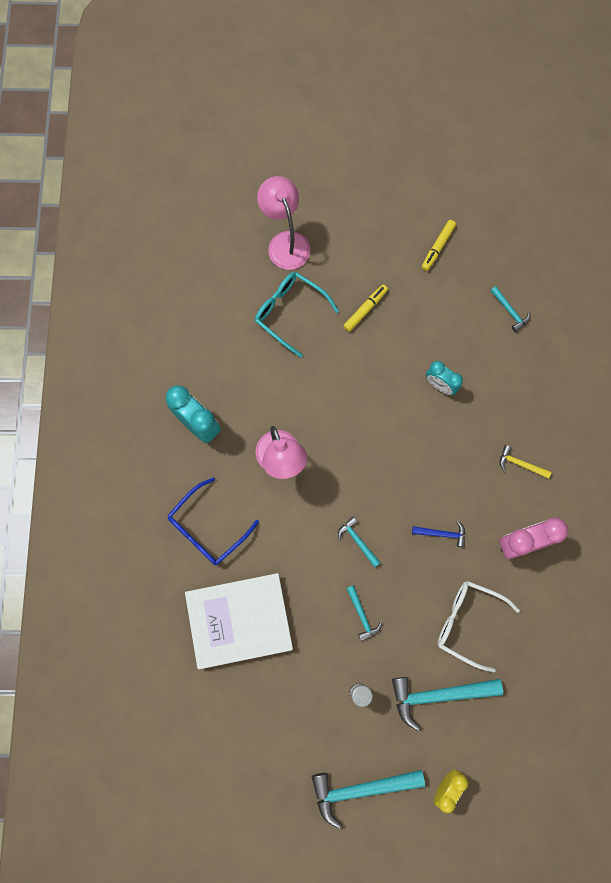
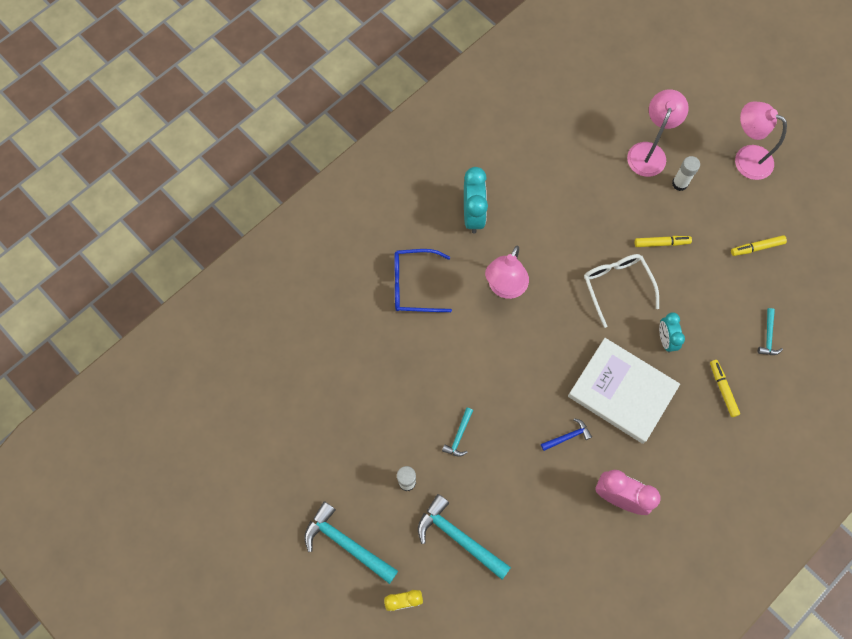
camera: 45 degrees right, 5 degrees down
white book [185,573,293,669] -> white book moved to [568,338,680,444]
turquoise glasses [255,272,339,358] -> none
turquoise hammer [338,517,381,567] -> none
blue hammer [412,521,465,547] -> blue hammer turned 75 degrees counterclockwise [541,418,592,451]
white glasses [437,581,520,672] -> white glasses moved to [584,254,659,328]
yellow hammer [500,445,551,479] -> none
none -> white glue stick [672,156,700,191]
none -> yellow marker [710,360,740,417]
none -> pink lamp [735,101,787,180]

